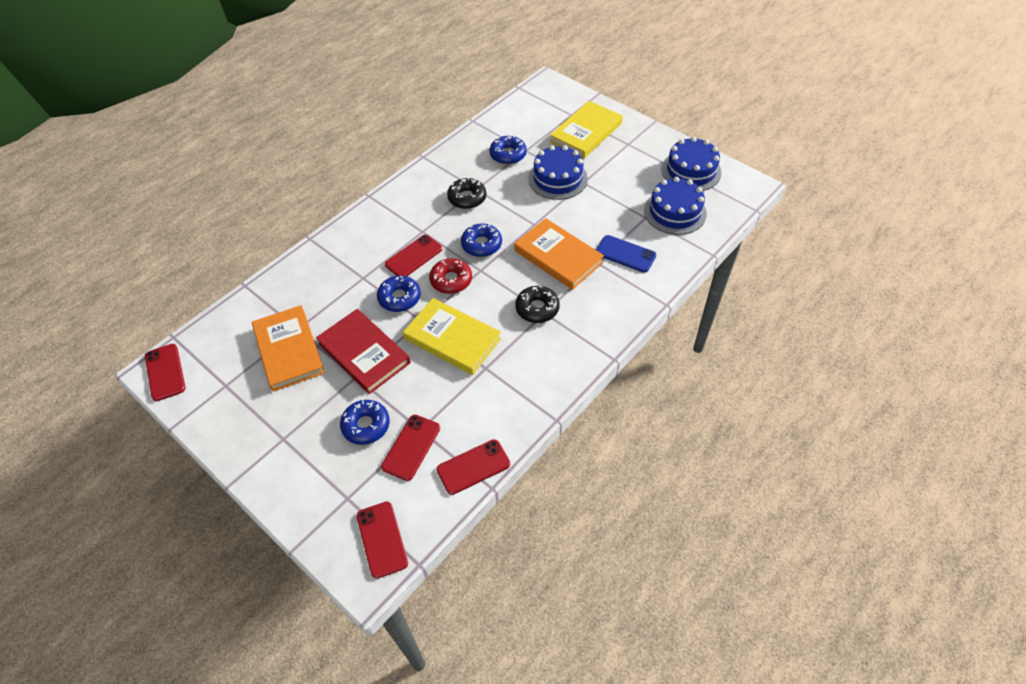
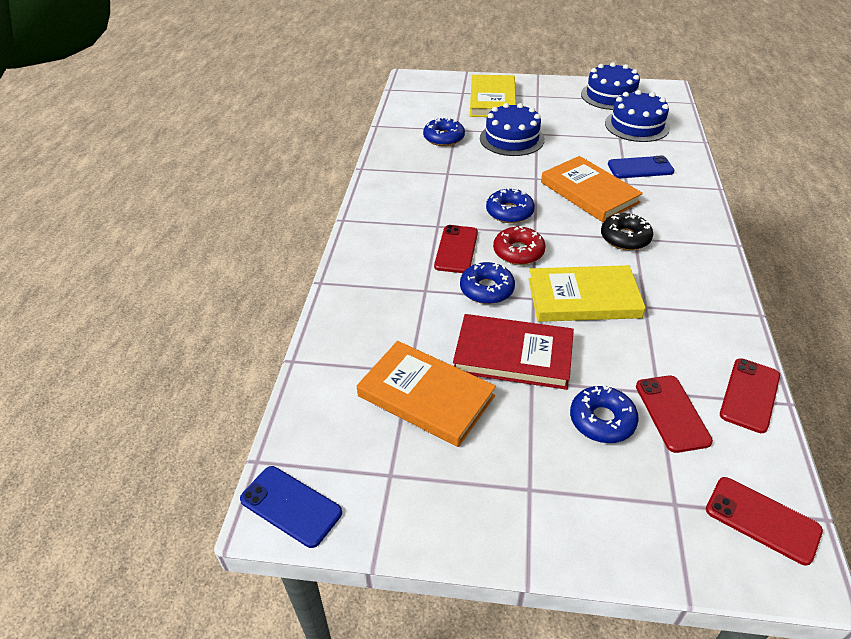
camera: 35 degrees left, 10 degrees down
red phone [145,344,185,401] -> blue phone [240,466,342,548]
black donut [447,177,486,209] -> none
orange book [514,218,604,290] -> orange book turned 45 degrees clockwise [541,156,643,222]

